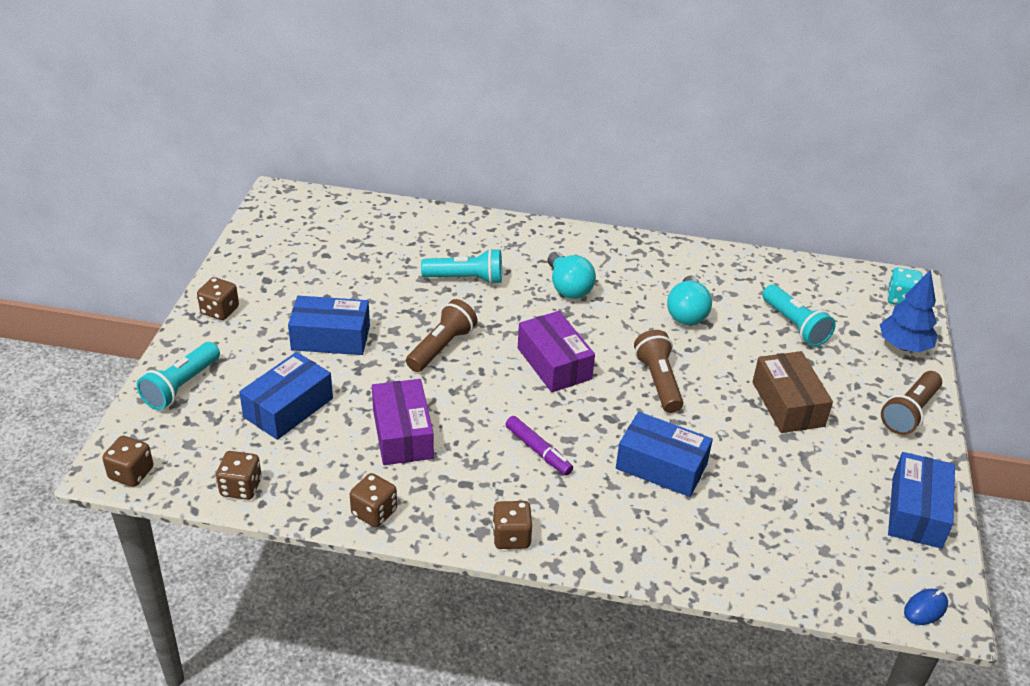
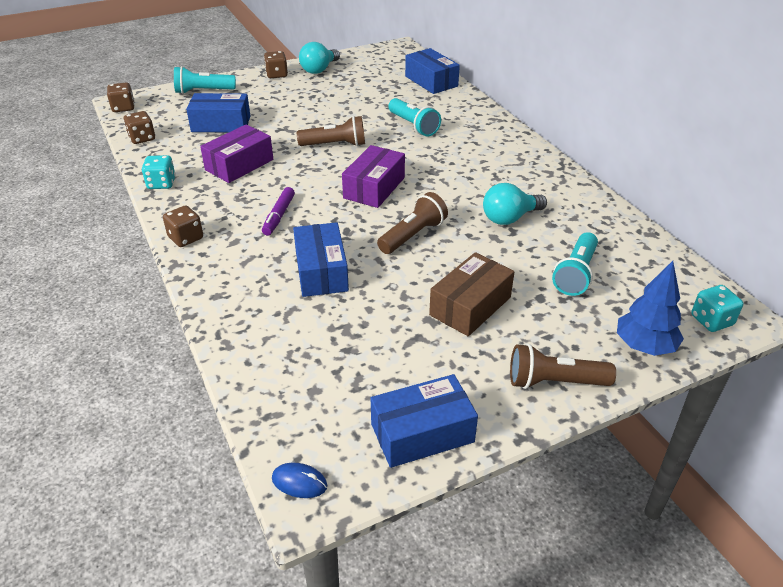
camera: 55 degrees right, 0 degrees up
blue box [288,296,370,355] -> blue box moved to [405,48,460,94]
brown dice [350,473,397,527] -> turquoise dice [142,155,176,189]
turquoise light bulb [548,252,596,299] -> turquoise light bulb moved to [299,42,340,74]

